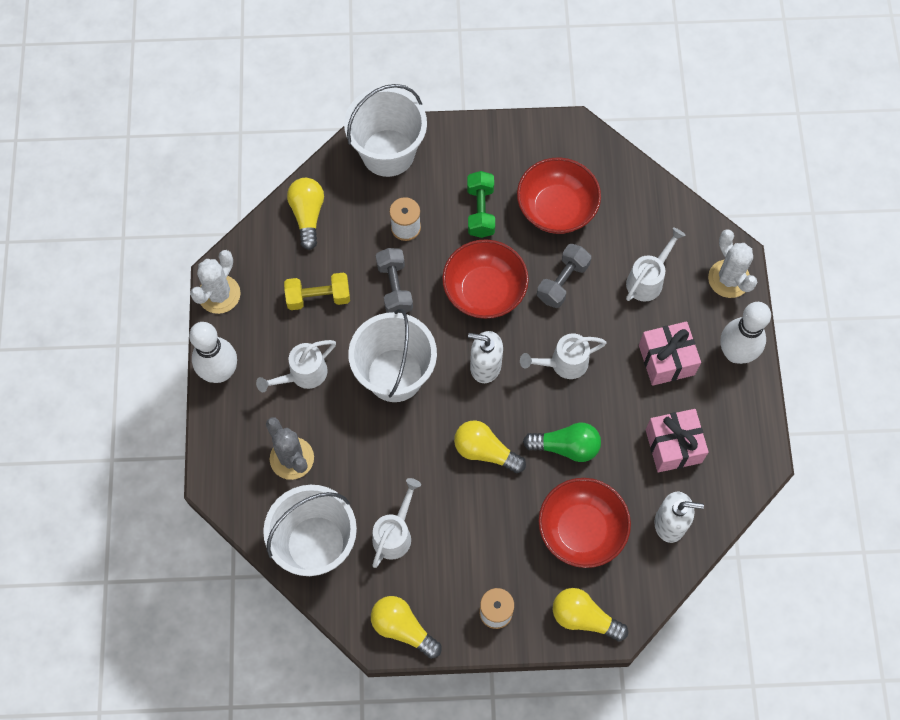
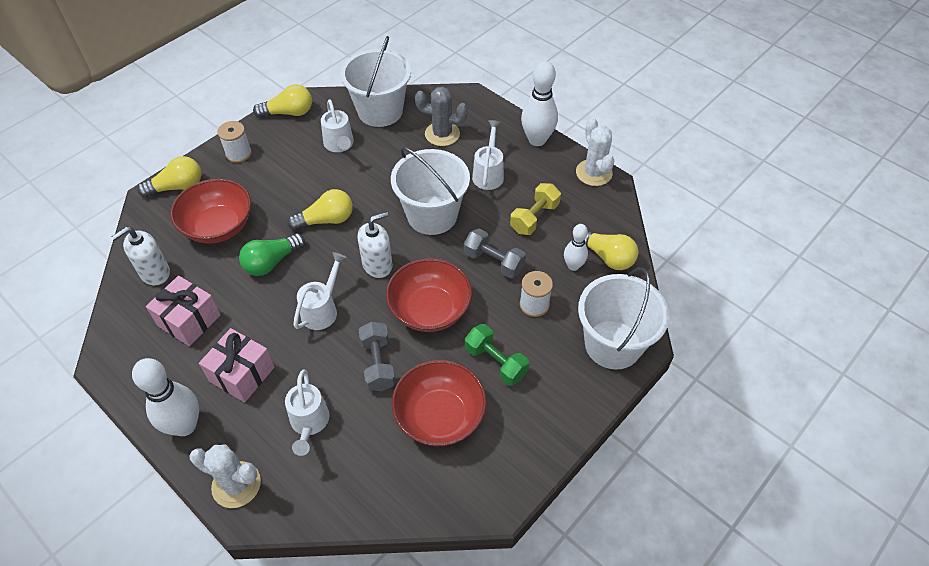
camera: 135 degrees right, 15 degrees down
none -> white bowling pin [564,224,588,271]

